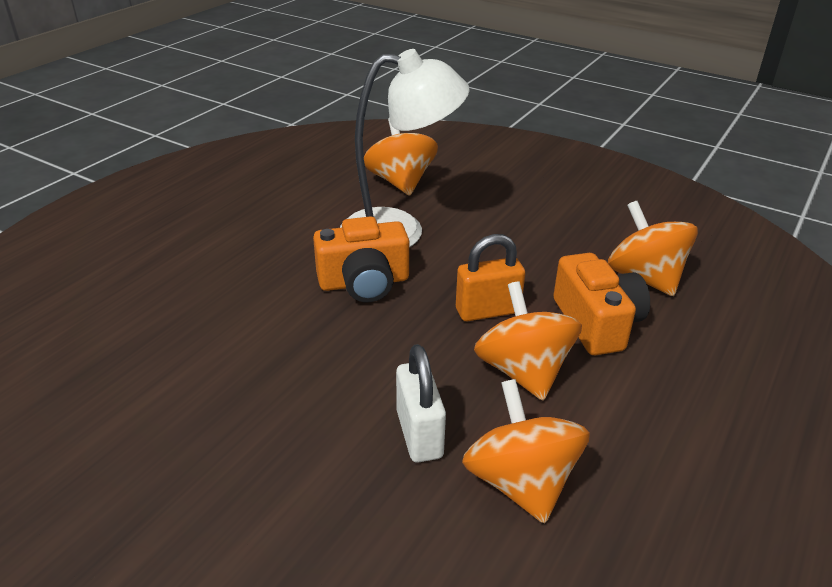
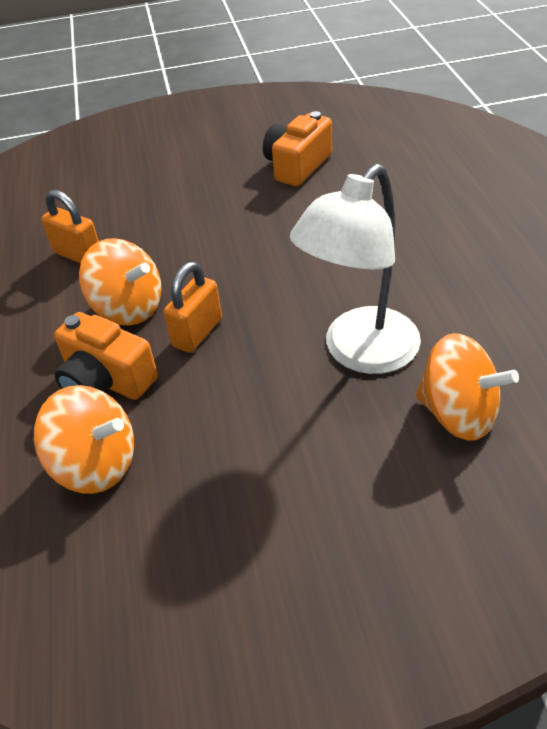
camera: 140 degrees right, 10 degrees up
orange camera [313,216,409,302] -> orange camera moved to [263,111,332,186]
white padlock [396,344,446,462] -> none
orange spinning top [462,379,590,524] -> orange padlock [41,190,99,264]

